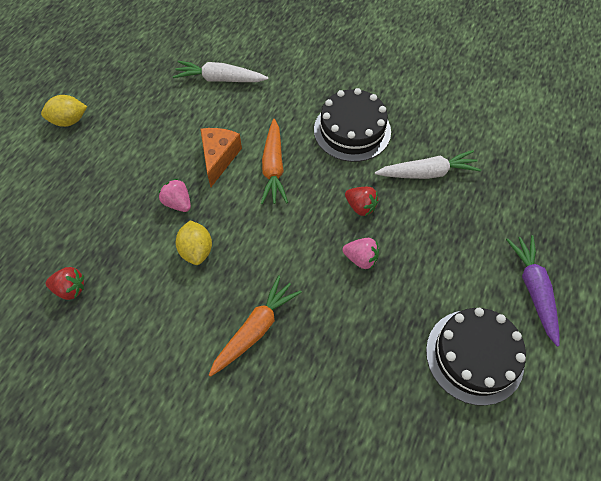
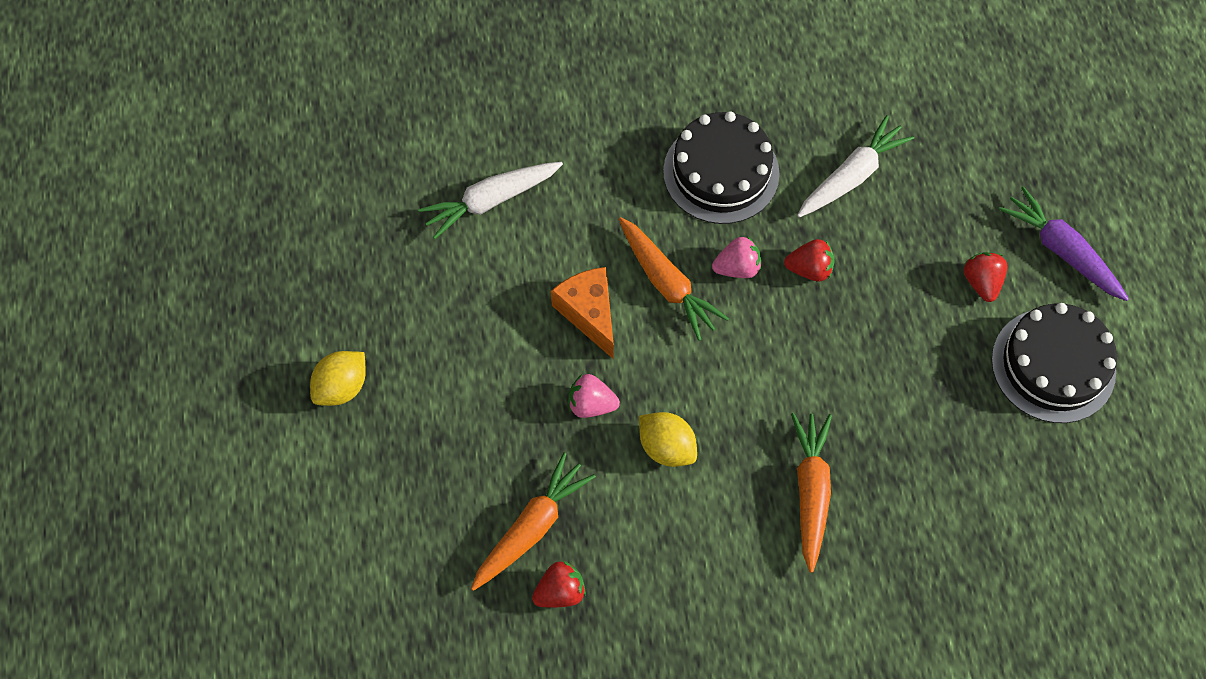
camera: 35 degrees left, 5 degrees up
pink strawberry [343,238,379,269] -> pink strawberry moved to [712,236,761,278]
none -> orange carrot [471,452,596,591]
none -> red strawberry [963,252,1007,302]

